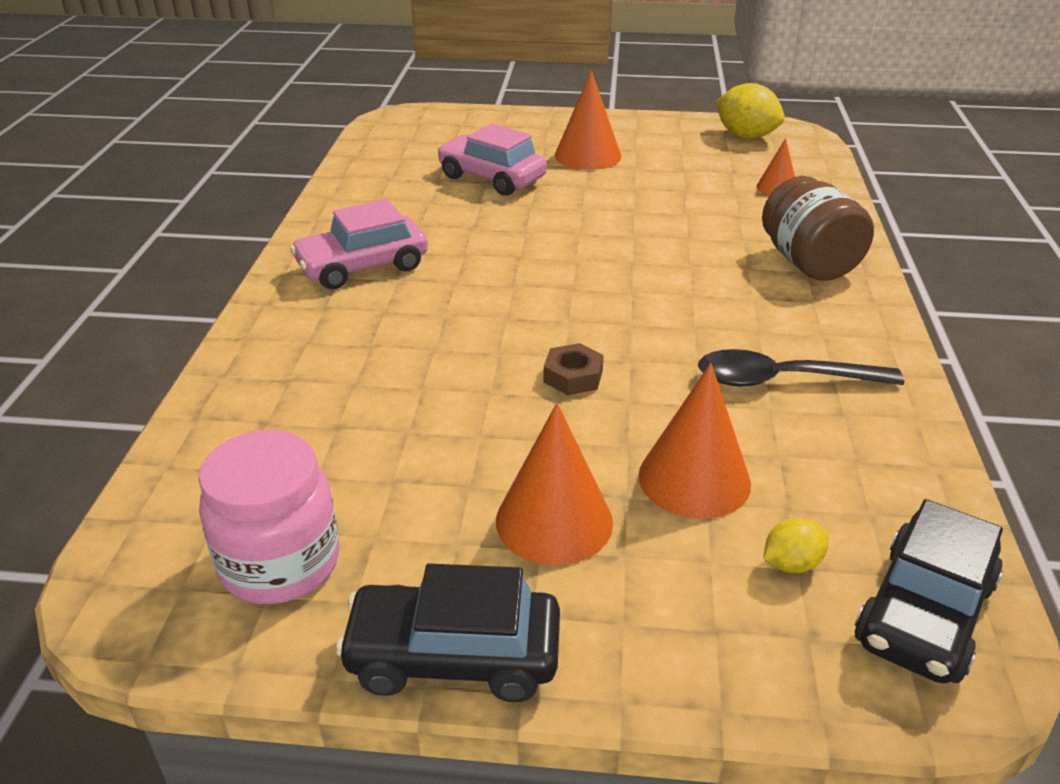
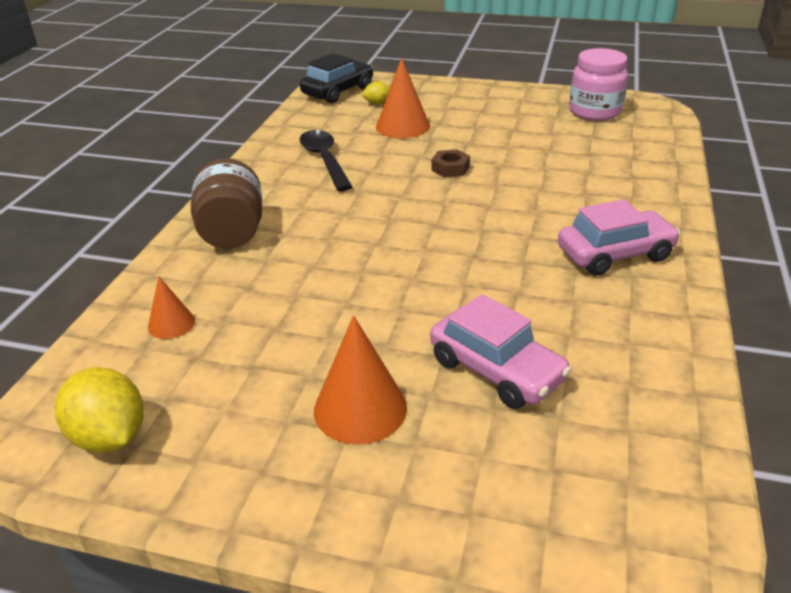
camera: 170 degrees left, 0 degrees up
black car [336,563,560,702] -> none
orange cone [496,403,613,565] -> none
black spoon [698,349,904,386] -> black spoon turned 120 degrees counterclockwise [299,130,353,191]

